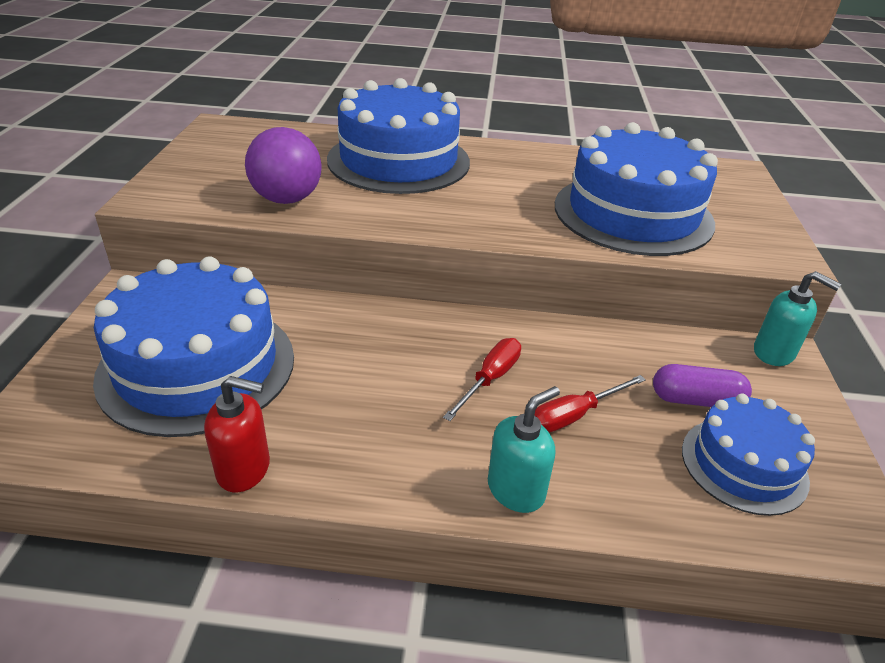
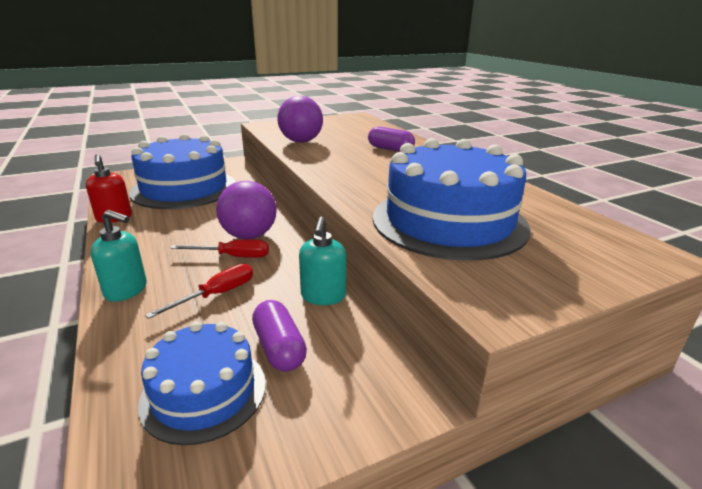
camera: 60 degrees right, 10 degrees down
blue cake [327,78,470,194] -> purple capsule [368,127,415,152]
red screwdriver [534,375,646,432] -> red screwdriver turned 105 degrees clockwise [145,264,253,319]
turquoise soap dispenser [754,271,841,366] -> turquoise soap dispenser moved to [299,217,346,305]
none -> purple ball [216,181,277,239]

